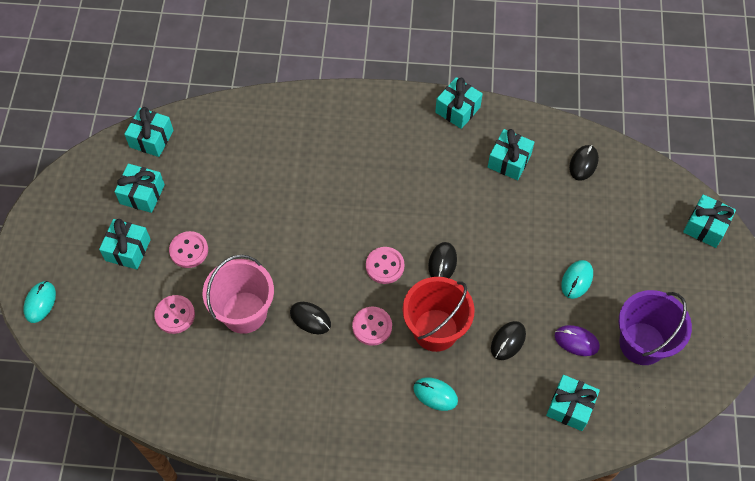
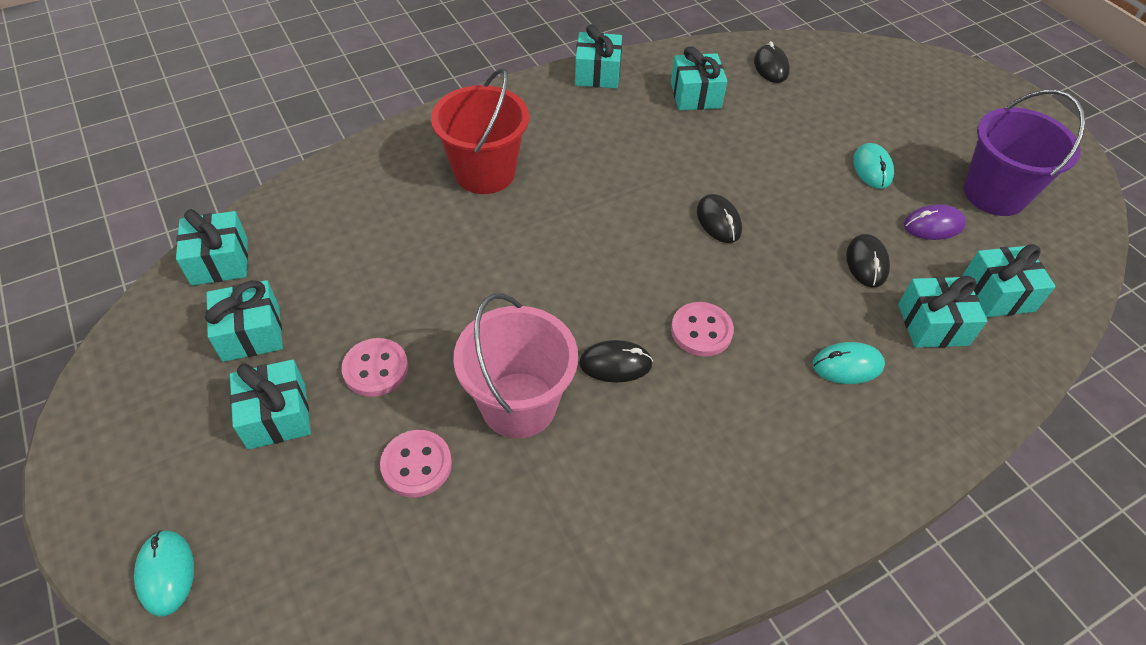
camera: 35 degrees left, 10 degrees down
pink button [366,247,405,284] -> none
red bucket [403,277,475,352] -> red bucket moved to [431,68,529,194]
turquoise gift [683,194,736,248] -> turquoise gift moved to [898,276,987,348]

